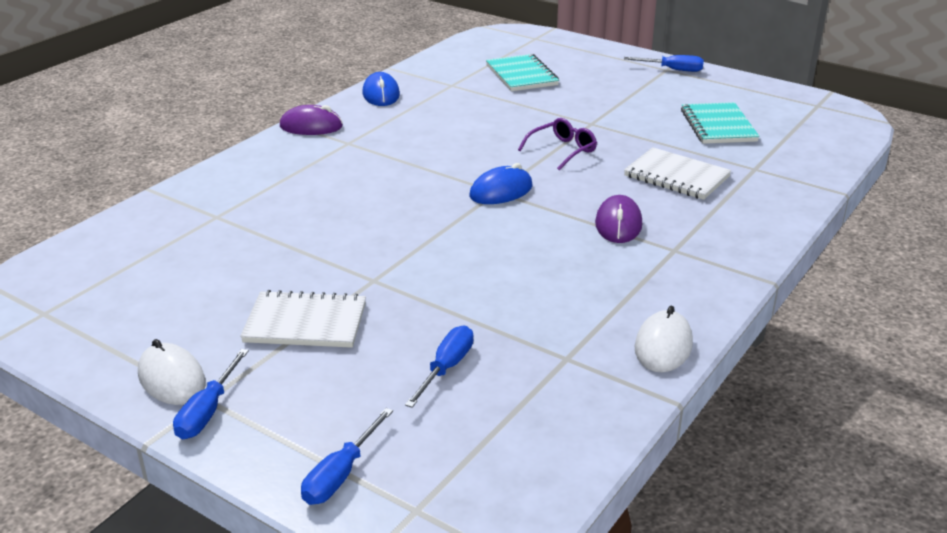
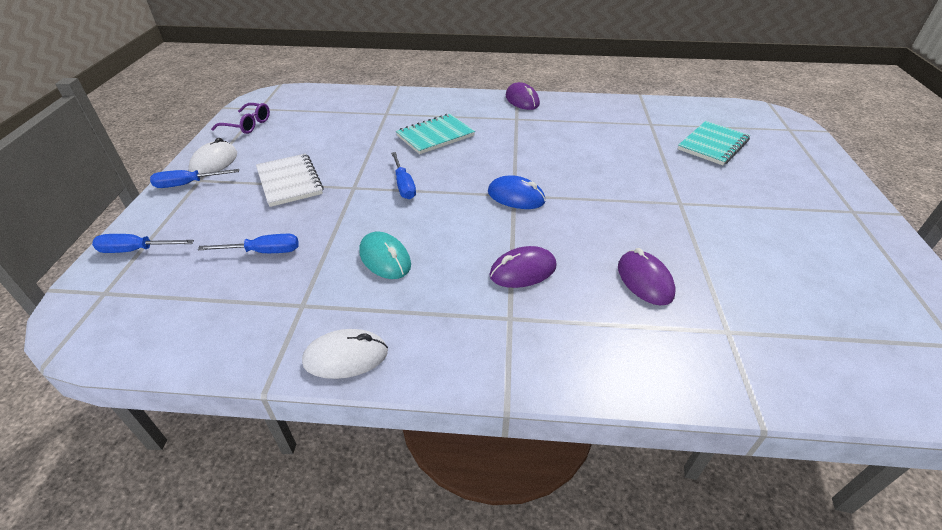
camera: 60 degrees right, 10 degrees up
blue mouse [363,72,400,106] -> none
purple glasses [518,118,597,171] -> purple glasses moved to [211,103,270,134]
blue screwdriver [624,55,704,72] -> blue screwdriver moved to [391,152,416,199]
white notebook [624,147,731,200] -> purple mouse [618,248,676,305]
turquoise notebook [681,102,760,144] -> turquoise notebook moved to [396,114,475,154]
none -> turquoise mouse [359,231,411,279]

